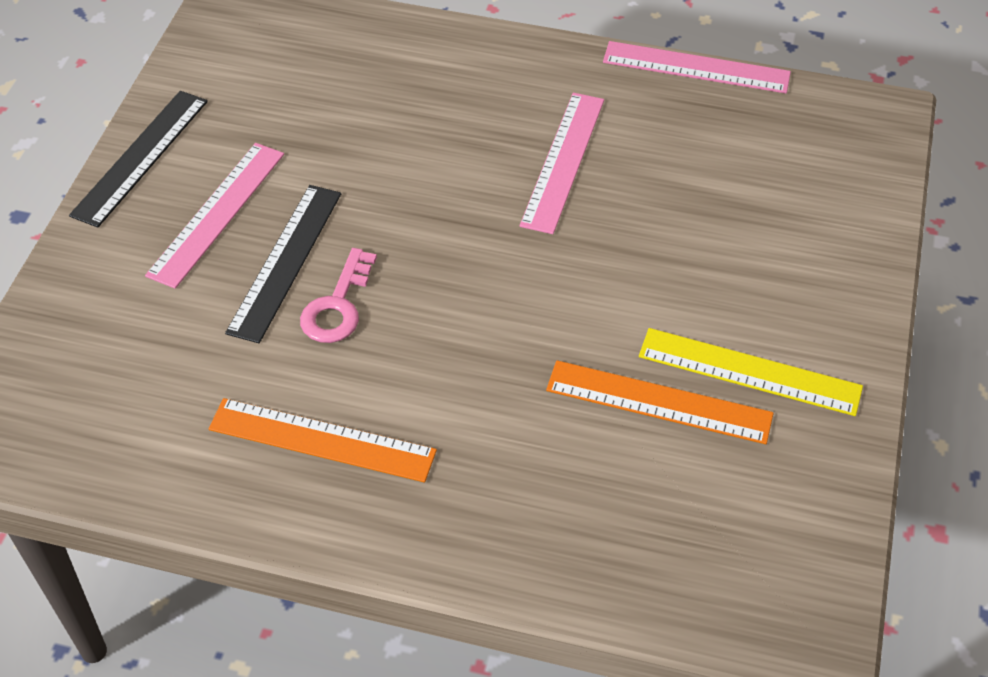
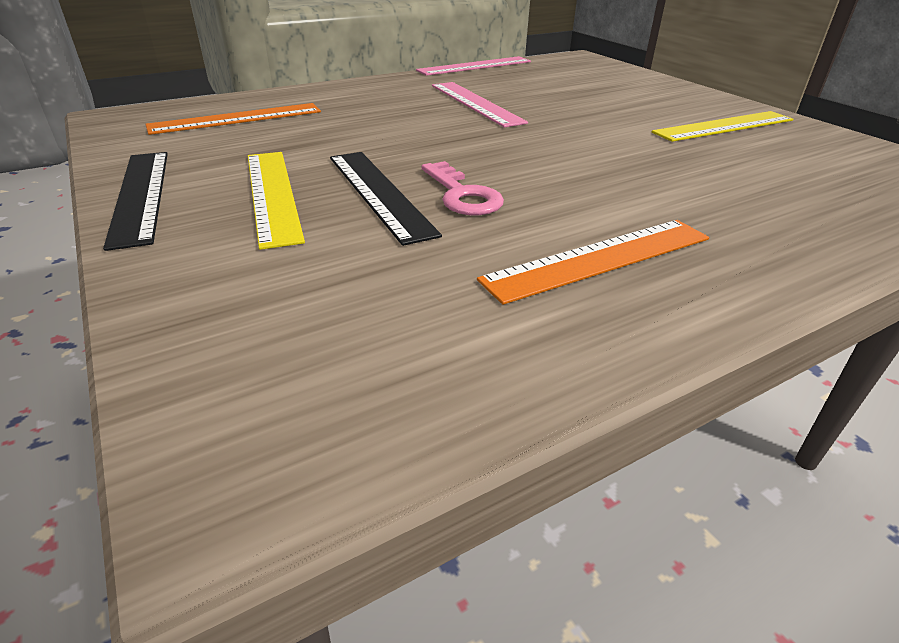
camera: 45 degrees left, 15 degrees down
pink ruler [145,143,284,289] -> yellow ruler [248,152,305,250]
orange ruler [546,360,774,444] -> orange ruler moved to [145,103,321,135]

